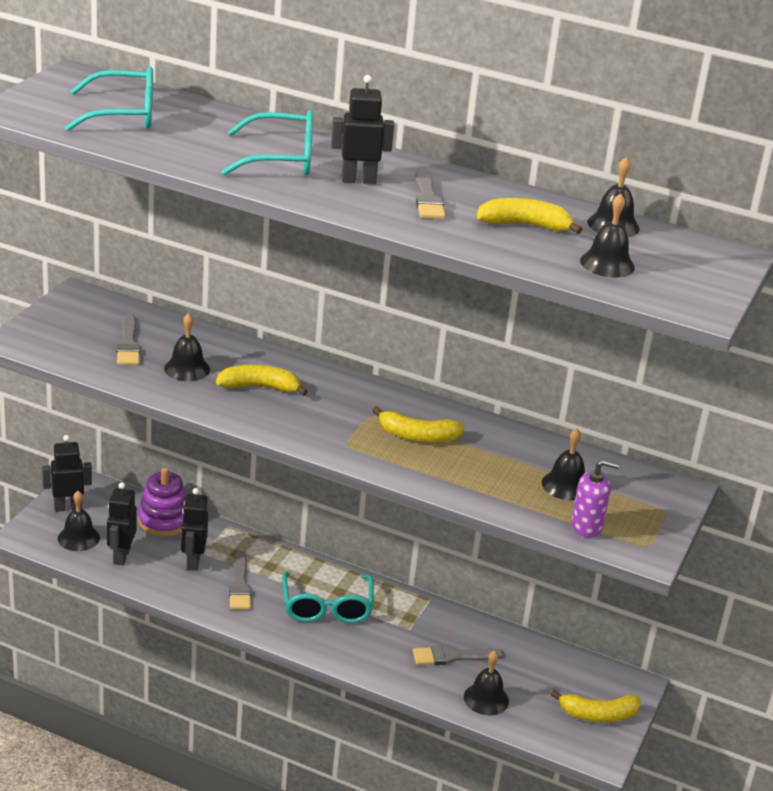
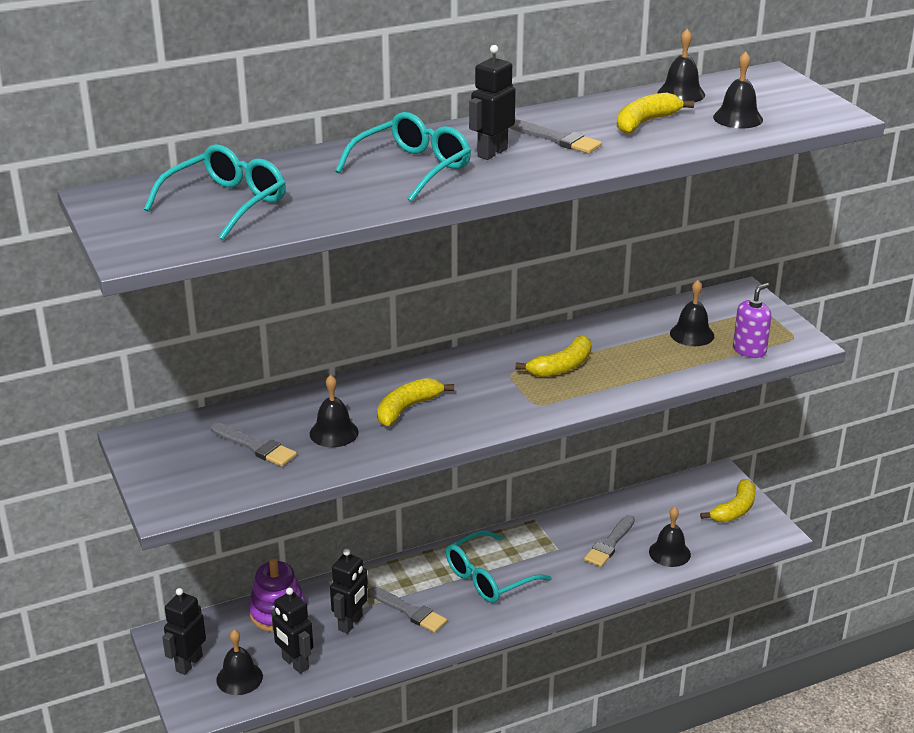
camera: 45 degrees left, 0 degrees up
black robot [181,488,208,571] -> black robot turned 105 degrees counterclockwise [330,549,368,634]
turquoise glasses [282,572,374,623] -> turquoise glasses turned 105 degrees clockwise [446,530,552,603]

